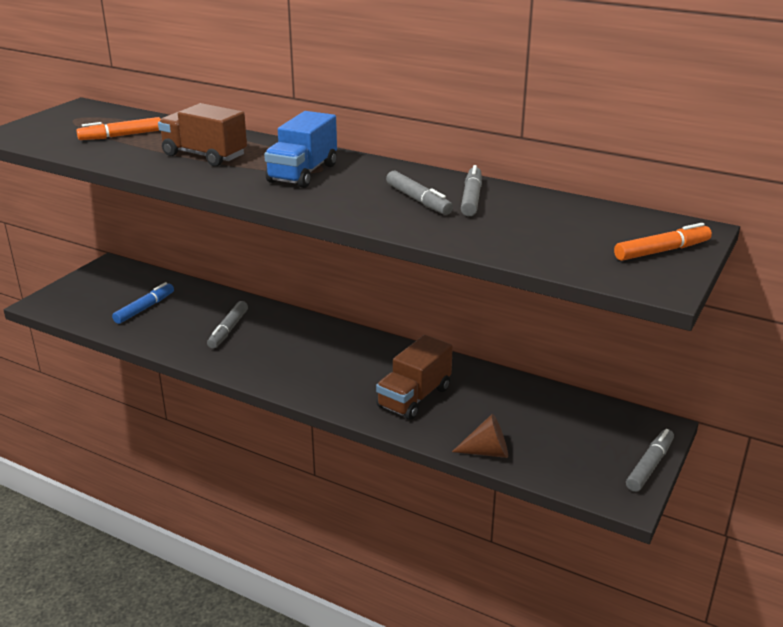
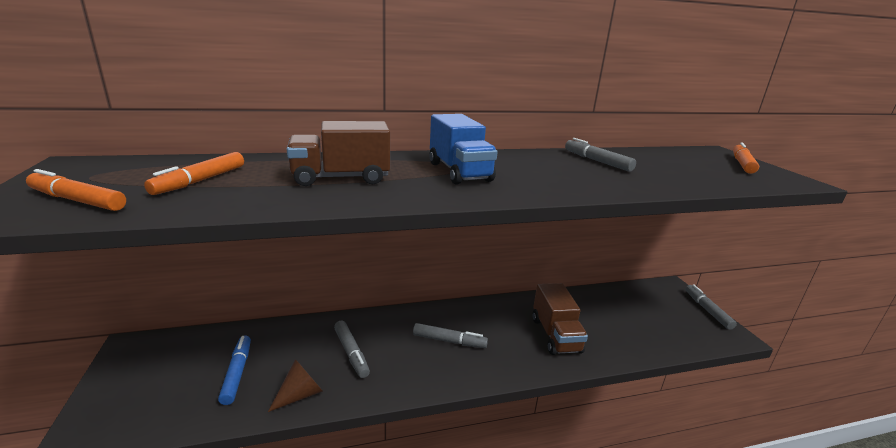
camera: 45 degrees left, 5 degrees down
grey marker [386,171,453,215] -> grey marker moved to [413,323,488,348]
brown cone [452,414,508,458] -> brown cone moved to [268,359,323,412]
none -> orange marker [26,169,126,211]

